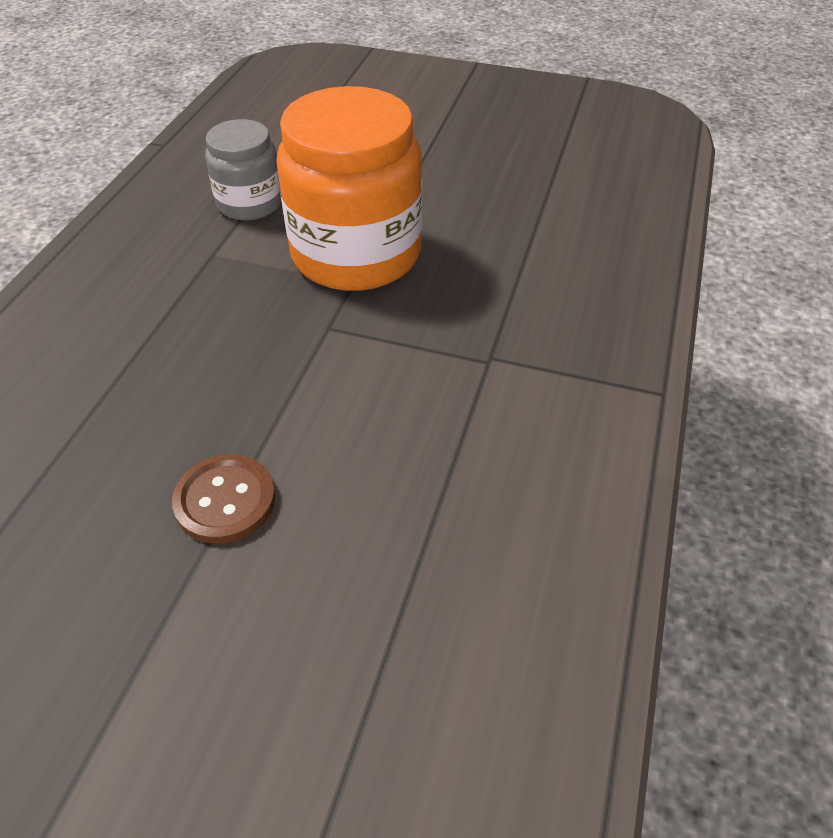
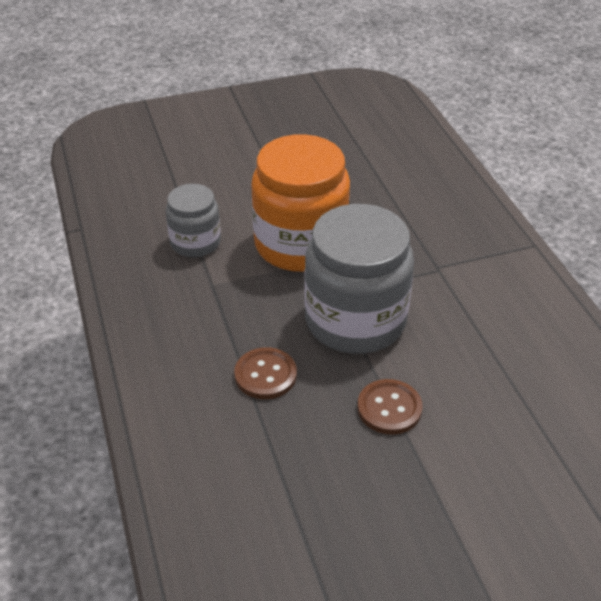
camera: 35 degrees left, 5 degrees down
none -> brown button [234,347,297,399]
none -> grey jar [304,204,414,354]

